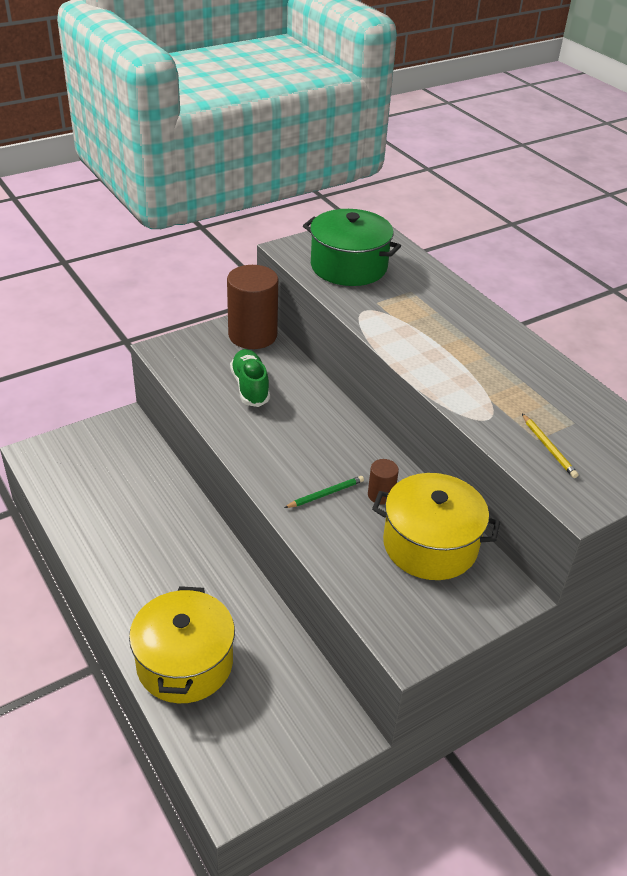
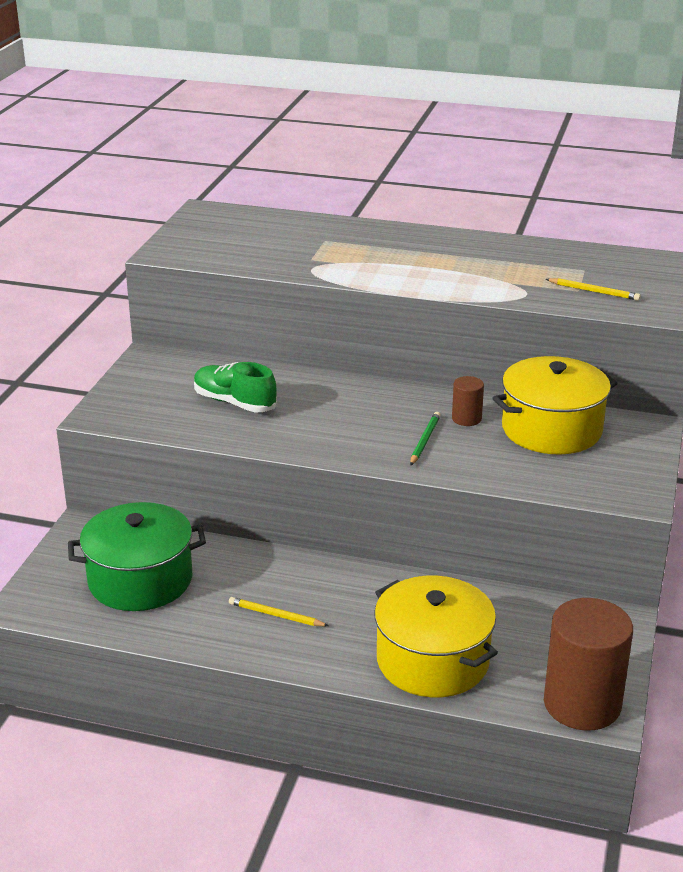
camera: 40 degrees left, 10 degrees down
brown cylinder [227,265,278,349] -> brown cylinder moved to [544,598,633,731]
green pot [303,209,401,286] -> green pot moved to [68,502,206,611]
none -> yellow pencil [229,597,329,626]

